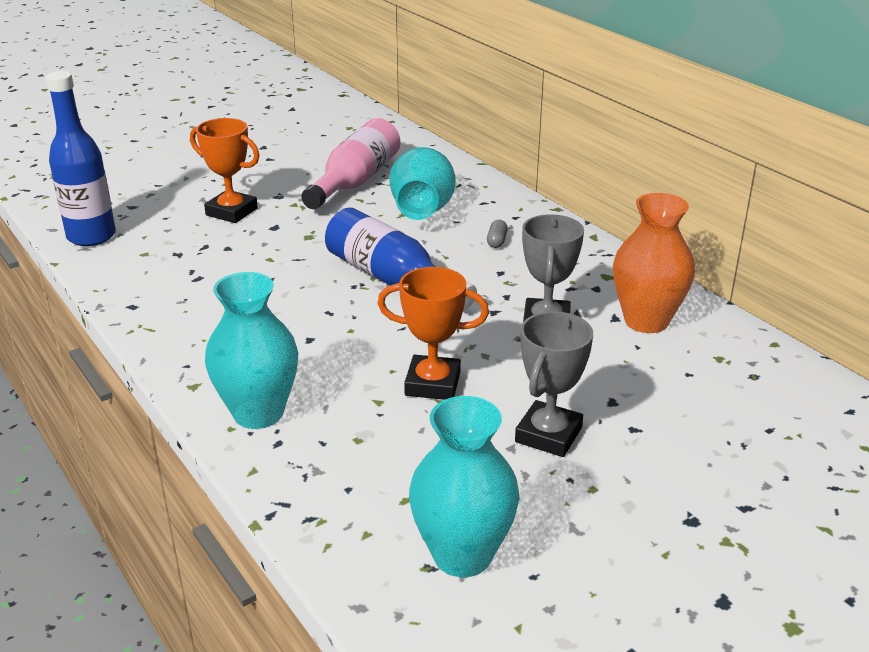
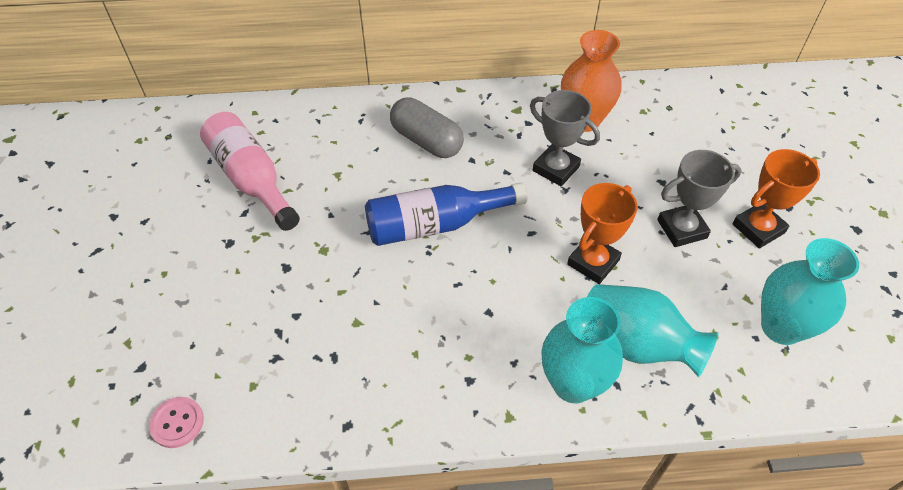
camera: 60 degrees left, 20 degrees up
blue bottle [45,71,116,246] -> pink button [149,397,204,448]
orange trophy [190,118,260,223] -> orange trophy moved to [732,149,820,249]
turquoise vase [390,147,456,220] -> turquoise vase moved to [587,284,719,377]
grey capsule [487,220,508,248] -> grey capsule [390,97,464,158], size x2.47
grey trophy [515,311,593,457] -> grey trophy turned 75 degrees counterclockwise [657,150,742,247]

